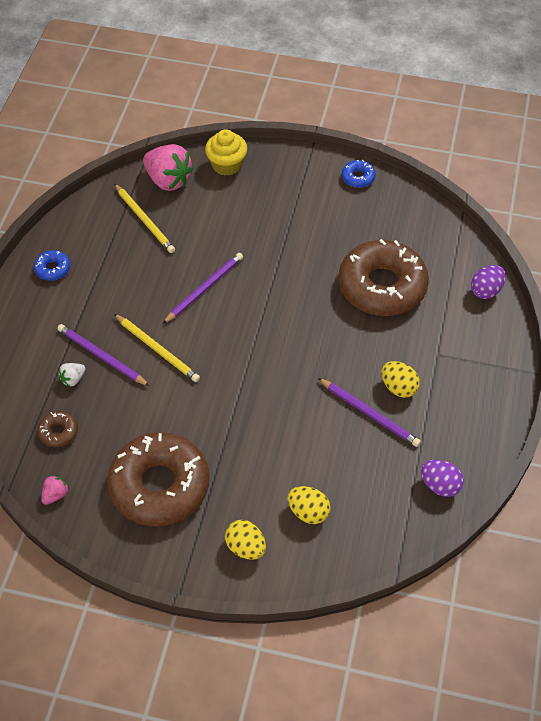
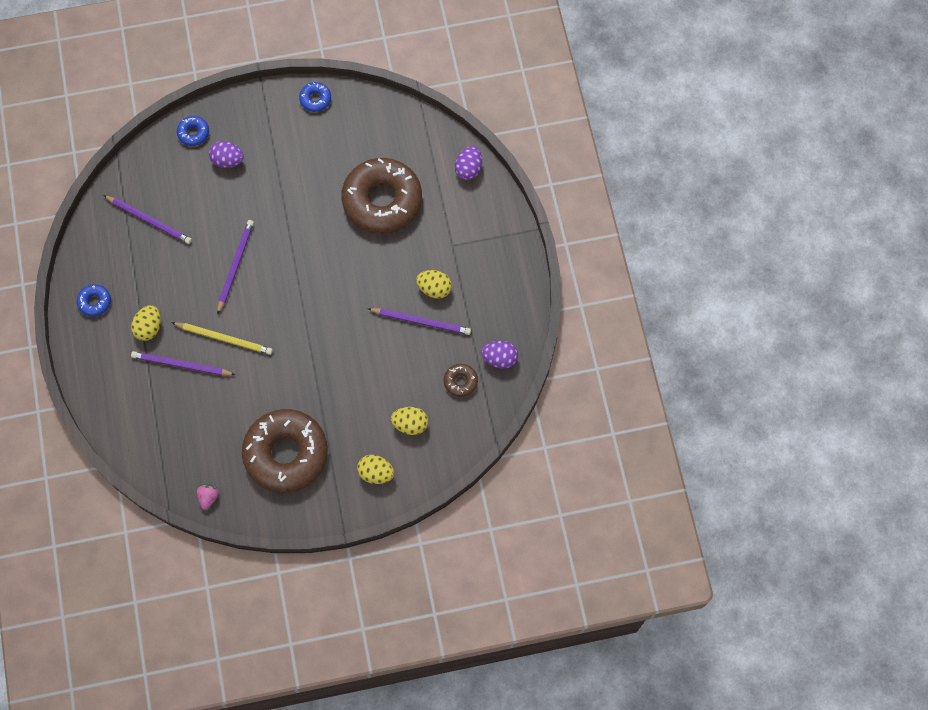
camera: 25 degrees left, 15 degrees up
brown donut [37,411,78,447] -> brown donut moved to [444,364,478,397]
white strawberry [58,363,86,386] -> none
yellow pencil [114,183,175,253] -> purple pencil [103,195,192,244]
pink strawberry [143,144,194,191] -> none
yellow cupcake [205,129,247,176] -> blue donut [177,116,209,146]
none -> yellow egg [131,305,161,341]
none -> purple egg [209,141,244,168]

